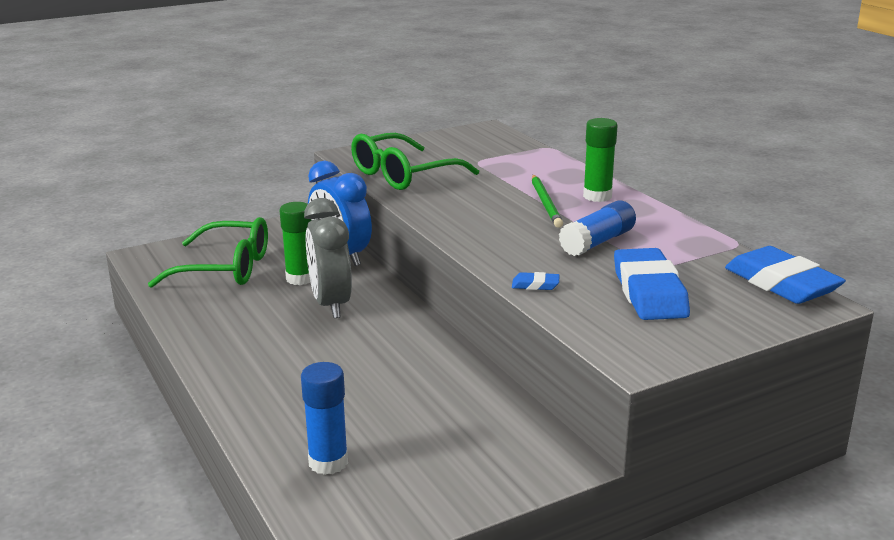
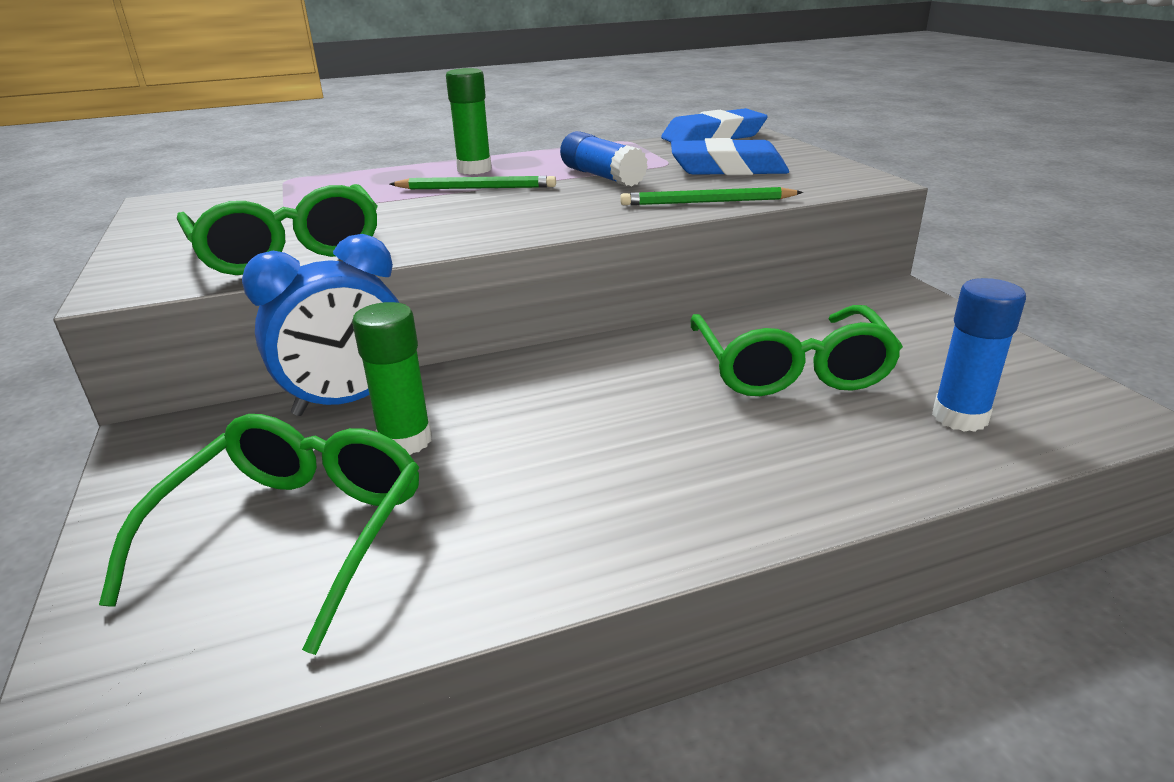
camera: 80 degrees left, 5 degrees up
grey clock [304,198,352,318] -> none
blue eraser [512,272,560,290] -> green pencil [620,187,803,205]
none -> green glasses [691,305,903,396]

